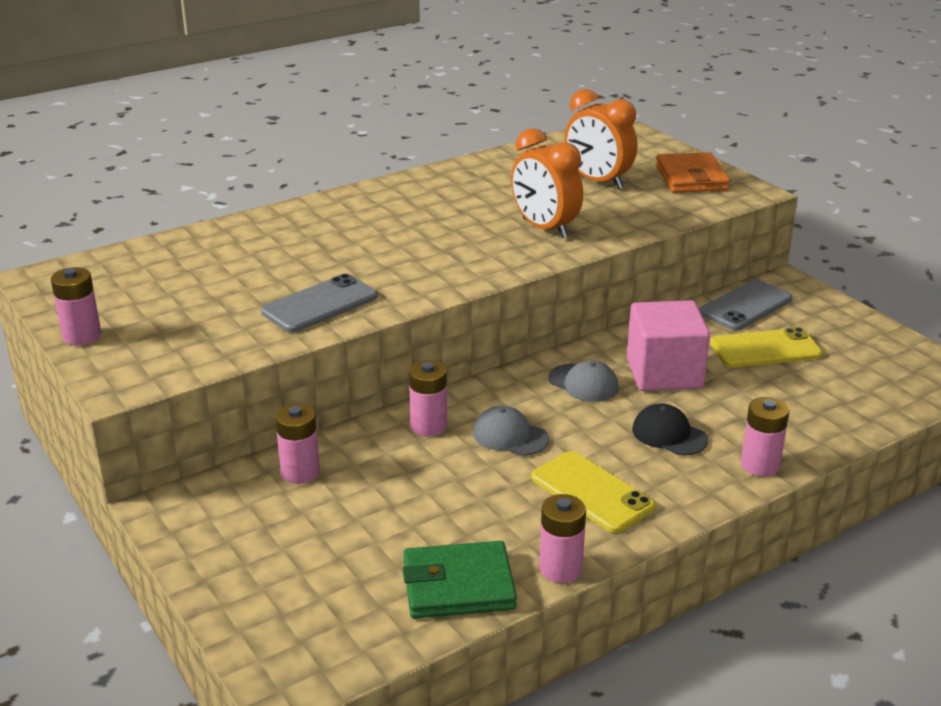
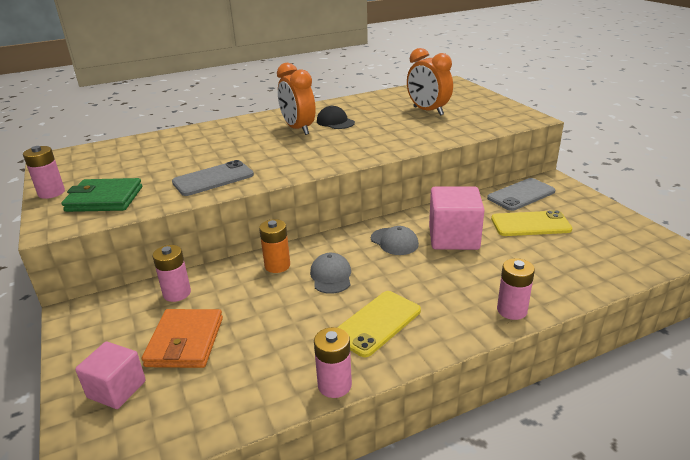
camera: 10 degrees right, 0 degrees up
green wallet [403,541,517,619] -> green wallet moved to [62,178,142,212]
pink battery [409,360,447,436] -> orange battery [259,219,290,273]
grey cap [473,406,549,456] -> grey cap turned 45 degrees clockwise [310,253,351,294]
orange clock [511,128,583,239] -> orange clock moved to [277,63,316,135]
yellow phone [531,451,655,533] -> yellow phone turned 75 degrees clockwise [337,291,421,357]
black cap [632,403,708,456] -> black cap moved to [317,105,355,129]
orange wallet [656,152,730,193] -> orange wallet moved to [142,309,223,368]
none -> pink cube [75,341,146,409]

